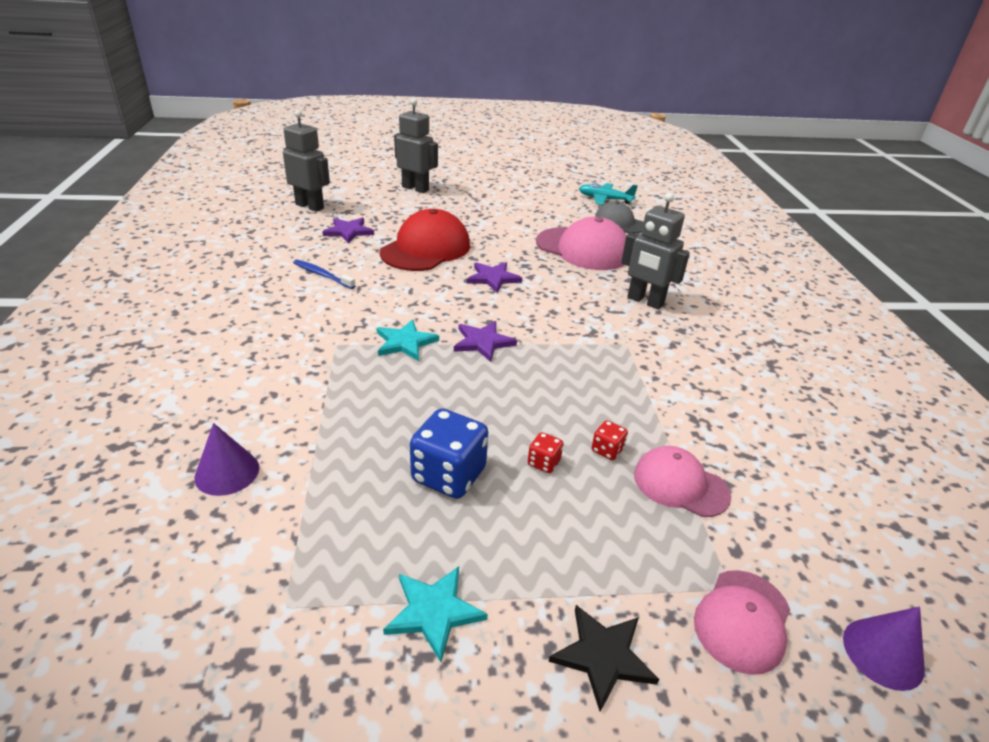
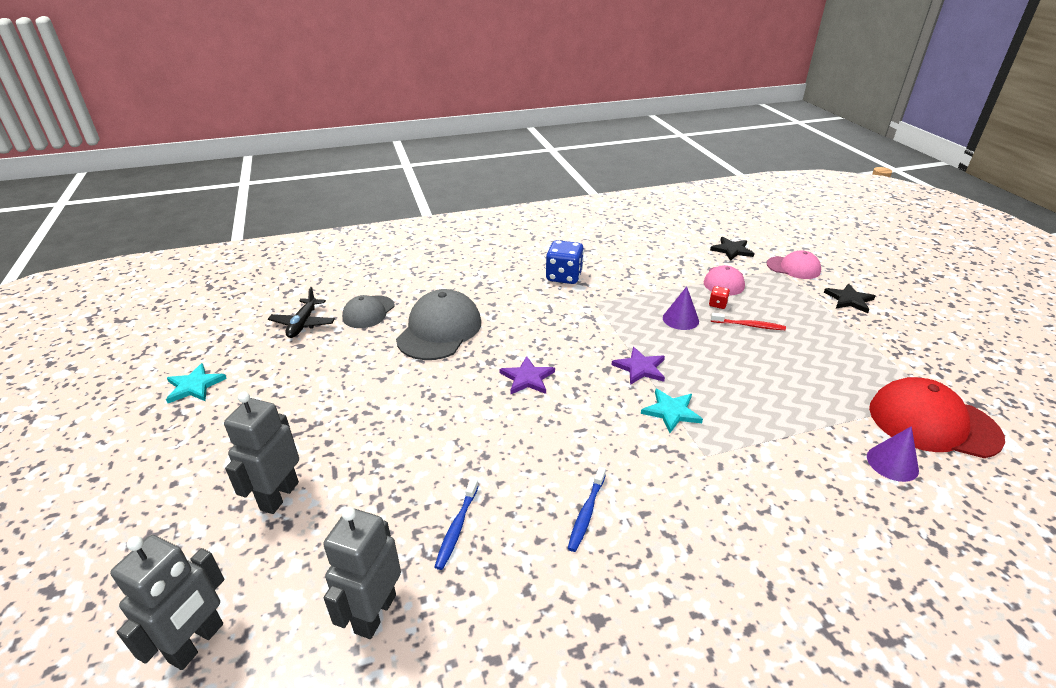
camera: 100 degrees left, 0 degrees up
purple star [322,218,374,244] -> blue toothbrush [435,478,479,570]
red cap [380,209,470,271] -> red cap moved to [869,377,1005,458]
turquoise star [383,566,488,662] -> turquoise star moved to [166,363,227,403]
blue dice [410,408,488,499] -> blue dice moved to [546,240,584,284]
red dice [528,432,564,473] -> red toothbrush [711,313,786,330]
pink cap [536,217,627,270] -> grey cap [396,289,481,360]
turquoise plane [579,183,638,205] -> black plane [268,287,335,338]
grey robot [621,193,690,310] -> grey robot moved to [110,535,224,670]
purple cone [843,606,925,691] -> purple cone moved to [663,286,699,330]
none -> black star [710,237,754,261]

